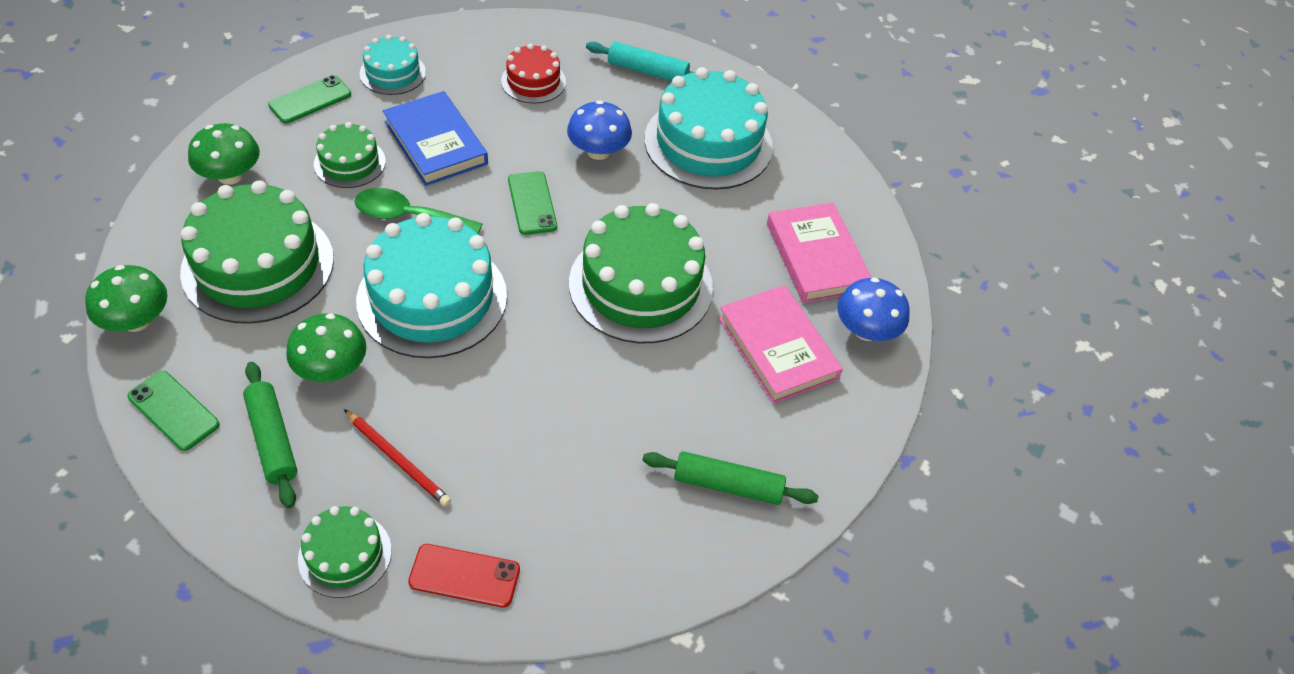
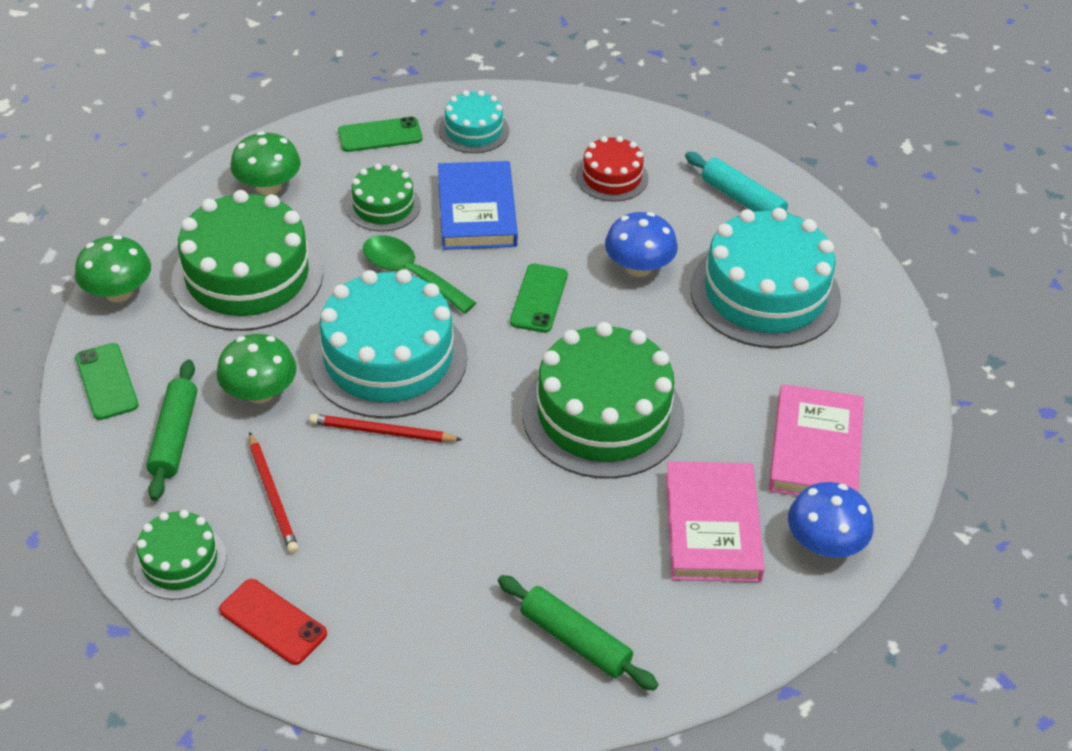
camera: 30 degrees right, 5 degrees down
none -> red pencil [309,414,462,442]

